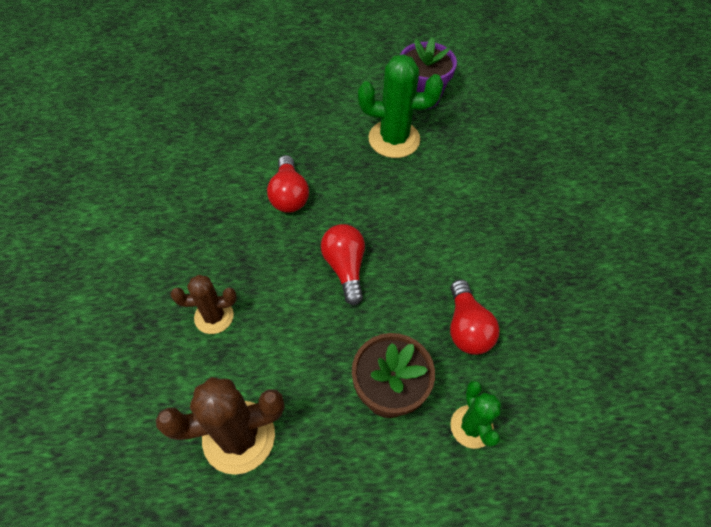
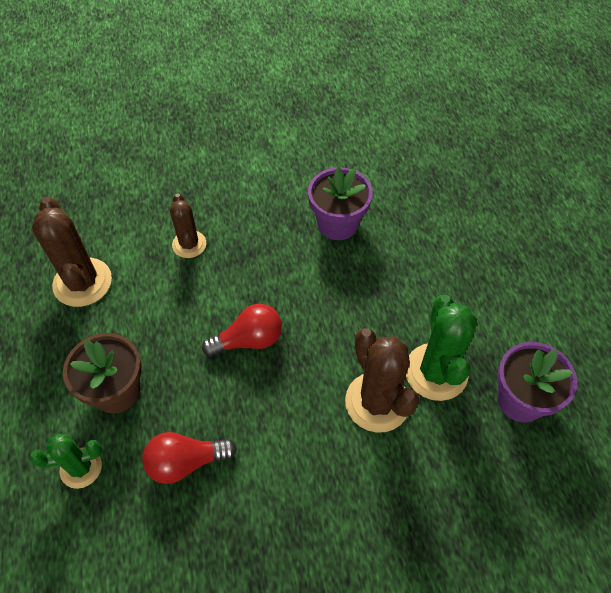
camera: 85 degrees right, 0 degrees up
red light bulb [267,155,309,213] -> none
none -> purple flower pot [308,167,373,240]
none -> brown cactus [345,328,419,433]

